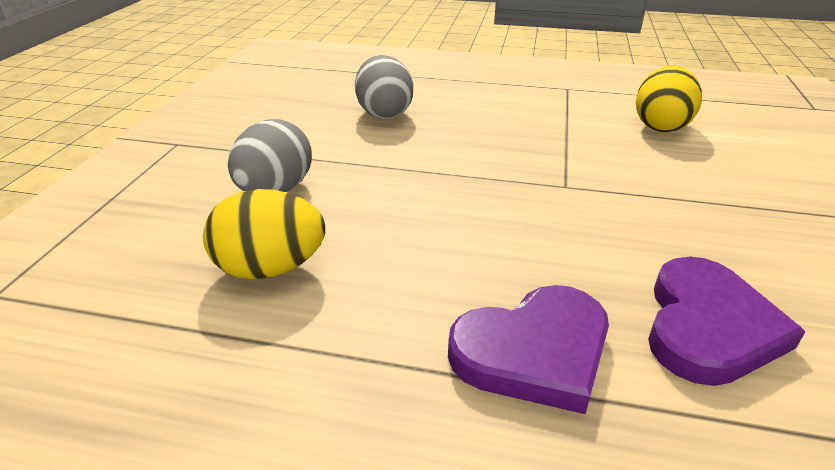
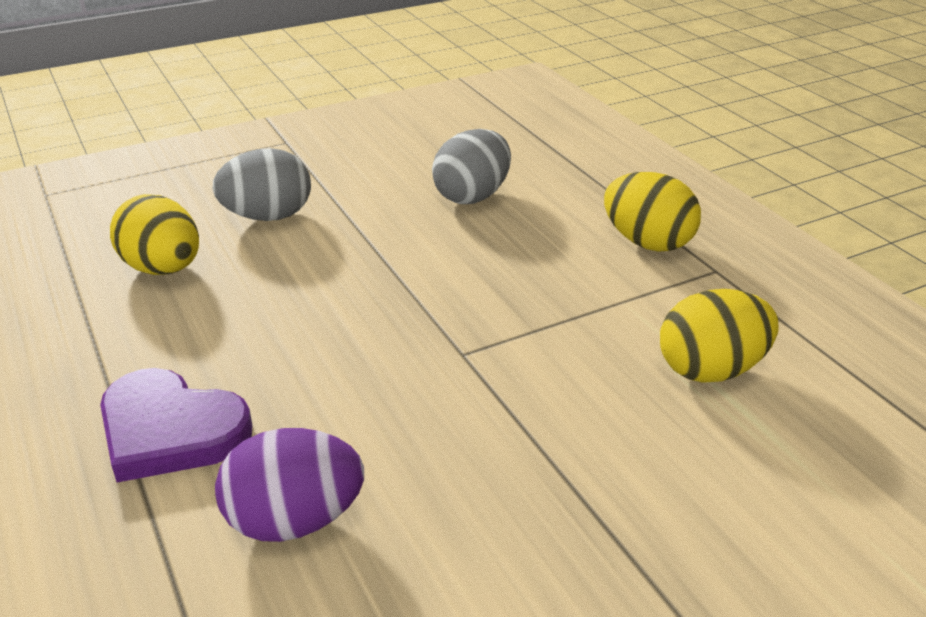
camera: 50 degrees right, 0 degrees up
purple heart [648,257,806,386] -> purple egg [215,428,364,542]
none -> yellow egg [604,172,701,252]

